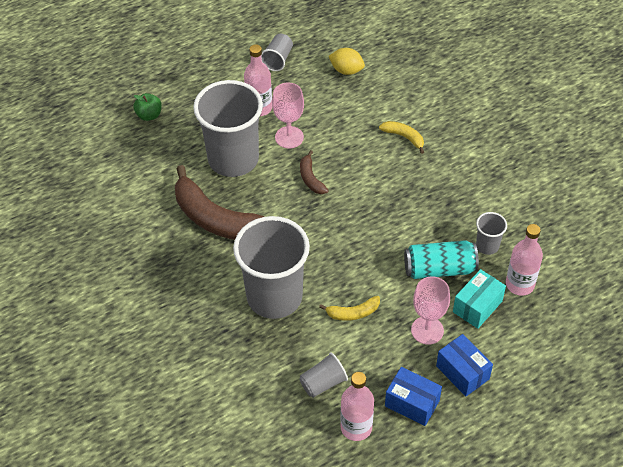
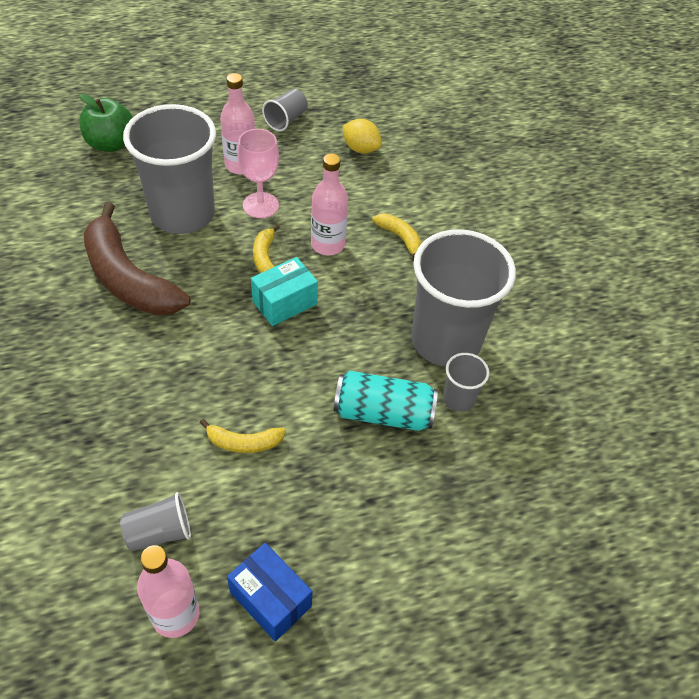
camera: 10 degrees right, 0 degrees up
green apple [133,93,162,121] -> green apple [79,94,133,152], size x1.54
grey cup [233,216,310,319] -> grey cup moved to [411,229,516,367]
brown banana [300,150,329,194] -> yellow banana [253,224,280,273]
pink goblet [411,276,450,345] -> none
blue box [436,334,493,396] -> none
turquoise box [453,269,506,329] -> turquoise box moved to [251,257,318,326]
pink bottle [506,224,543,296] -> pink bottle moved to [311,154,348,255]

